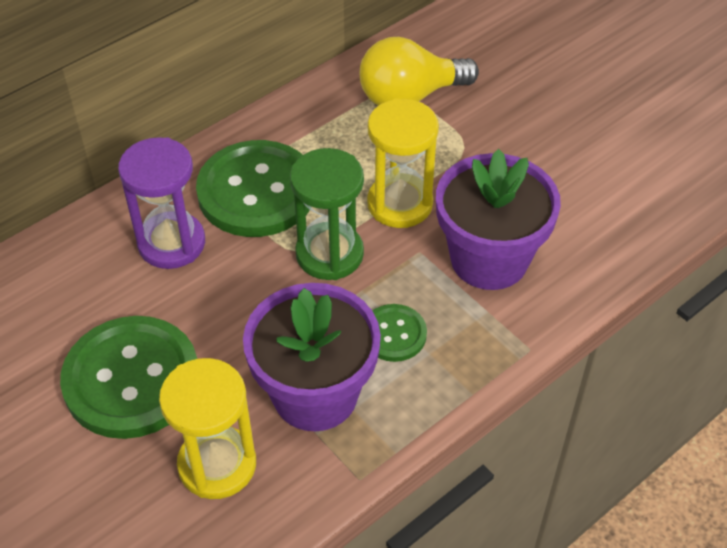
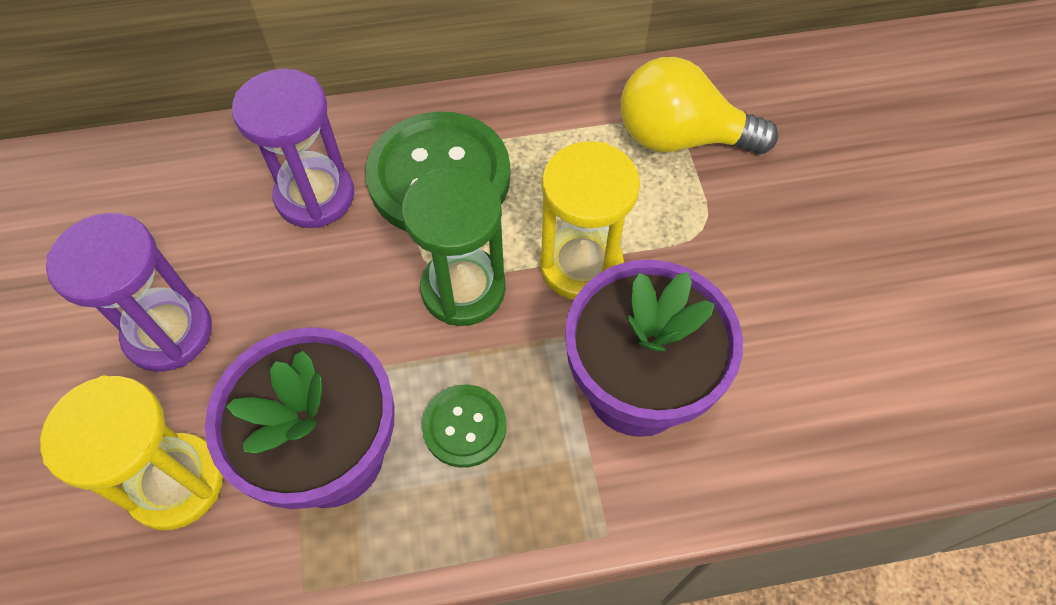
camera: 30 degrees right, 10 degrees up
green button [60,316,197,439] -> purple hourglass [46,213,212,372]

